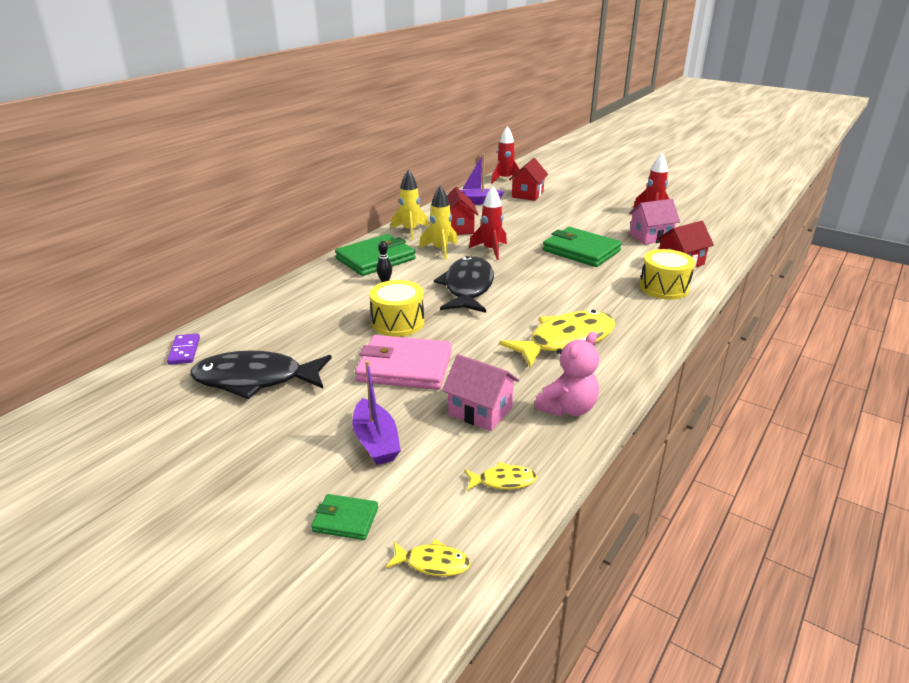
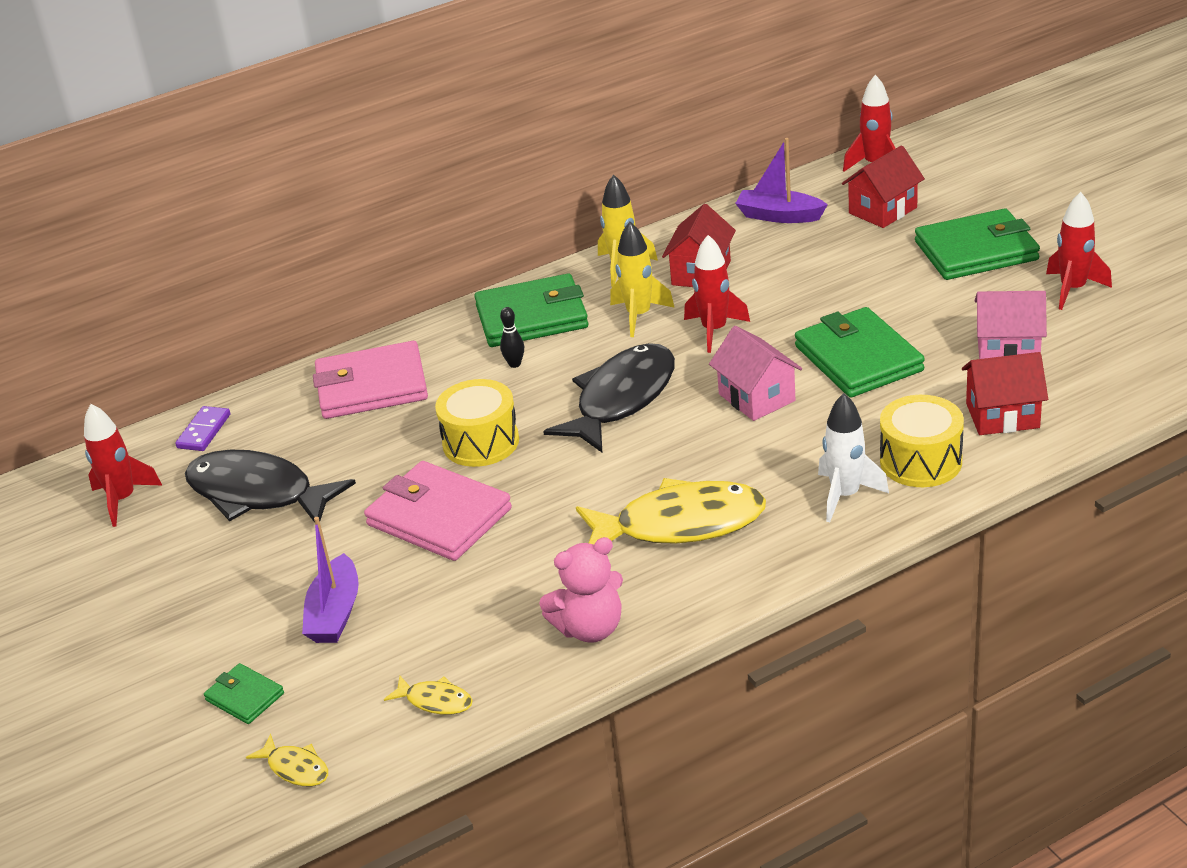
camera: 30 degrees right, 5 degrees up
pink house [442,354,519,431] -> pink house moved to [709,326,802,421]
none -> red rocket [84,404,162,527]
none -> pink wallet [313,341,428,419]
none -> white rocket [818,393,889,522]
none -> green wallet [915,208,1040,280]

